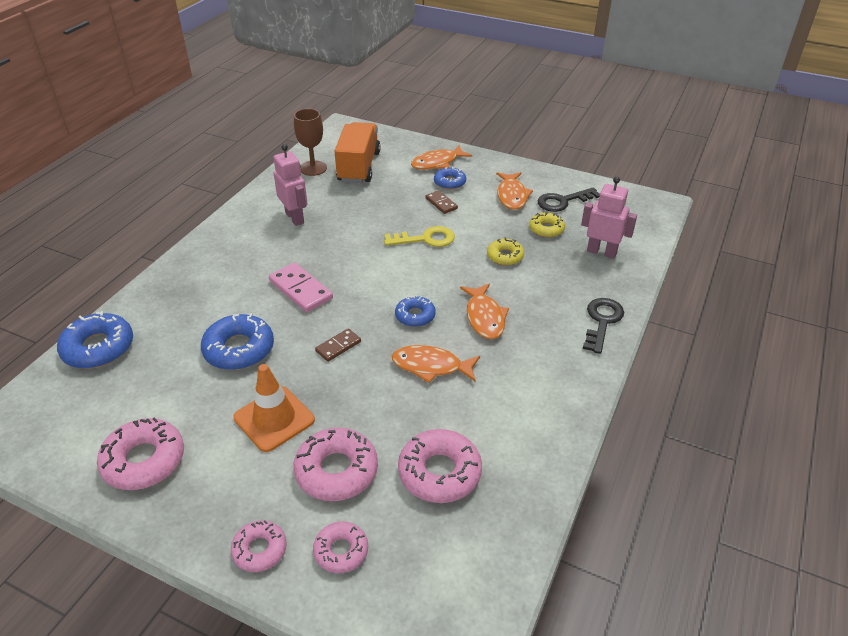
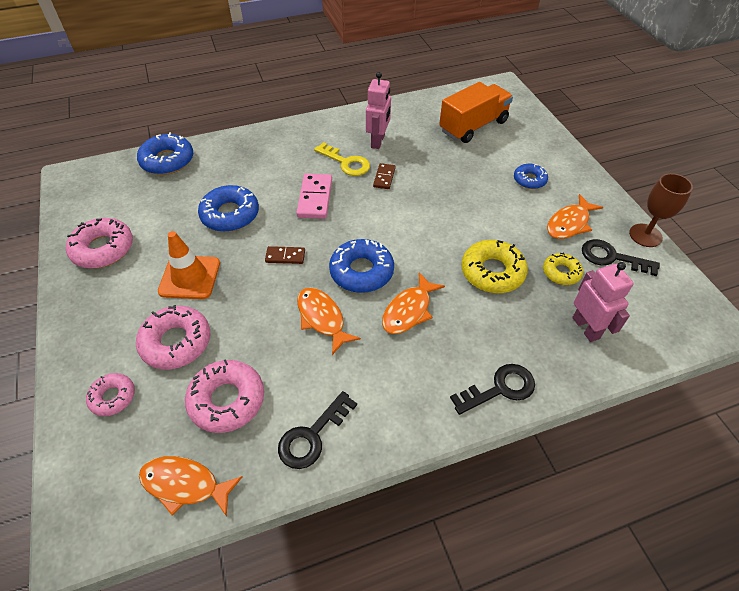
camera: 45 degrees right, 10 degrees up
pink donut [231,520,287,572] -> none
brown goblet [294,109,327,176] -> brown goblet moved to [629,173,693,247]
yellow key [384,226,455,247] -> yellow key moved to [314,142,370,176]
blue donut [395,295,436,327] -> blue donut [329,239,394,293], size x1.67
orange fish [411,145,472,170] -> orange fish moved to [139,456,243,517]
brown domino [425,190,458,214] -> brown domino moved to [373,163,396,189]
yellow donut [487,238,524,266] -> yellow donut [461,240,528,293], size x1.67
none -> black key [278,391,357,469]

